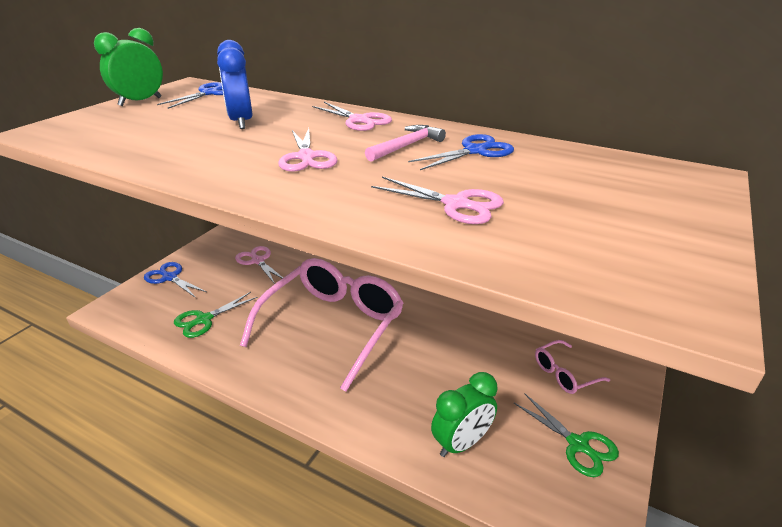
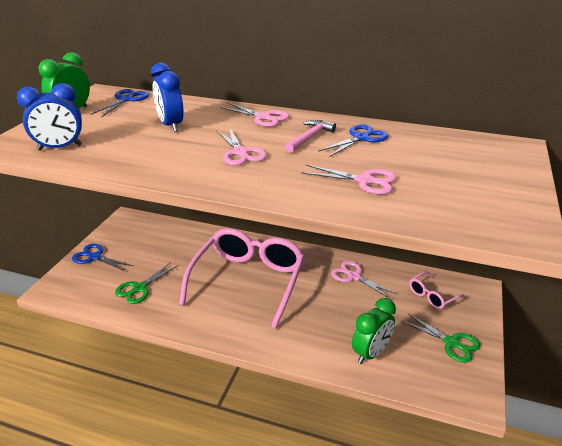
camera: 10 degrees left, 0 degrees up
pink scissors [235,246,283,284] -> pink scissors moved to [331,261,397,299]
none -> blue clock [17,83,82,151]

